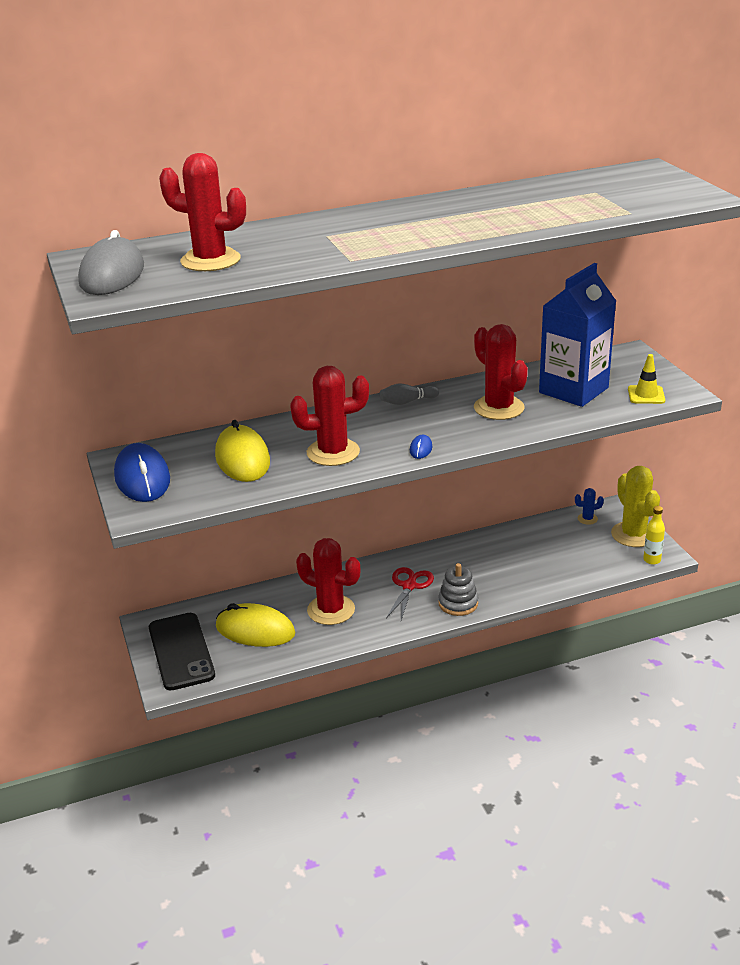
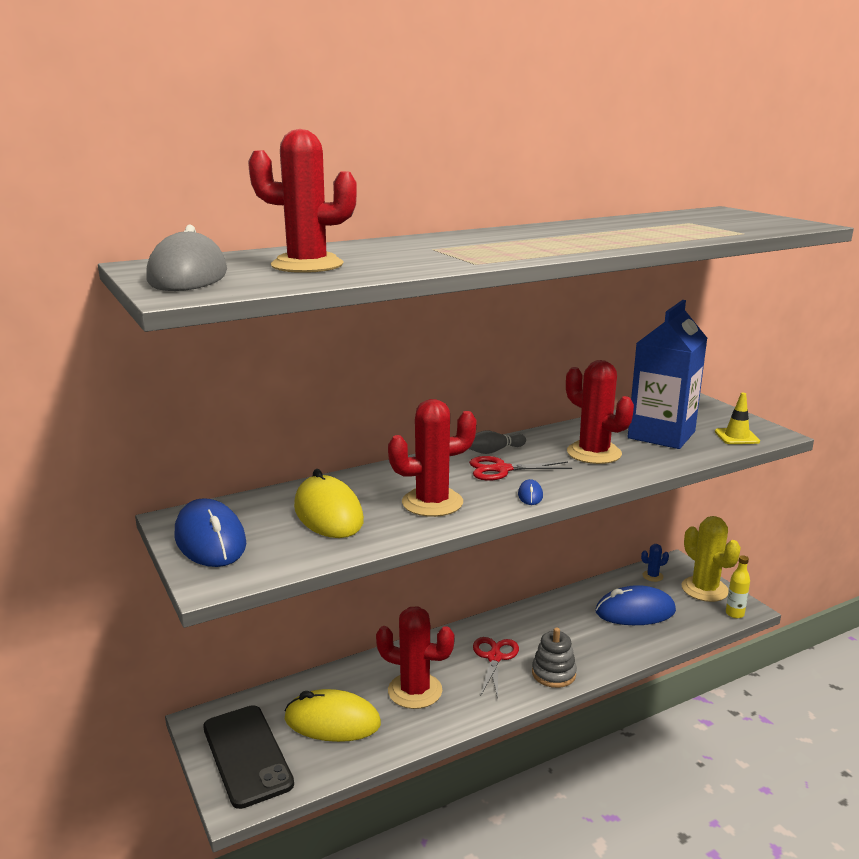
camera: 10 degrees left, 10 degrees down
none -> red scissors [469,456,572,481]
none -> blue mouse [595,585,676,625]

